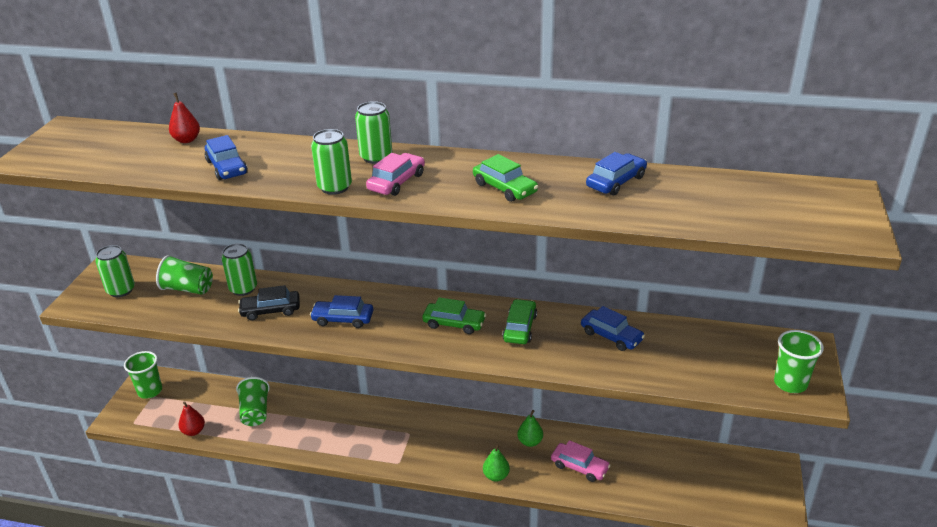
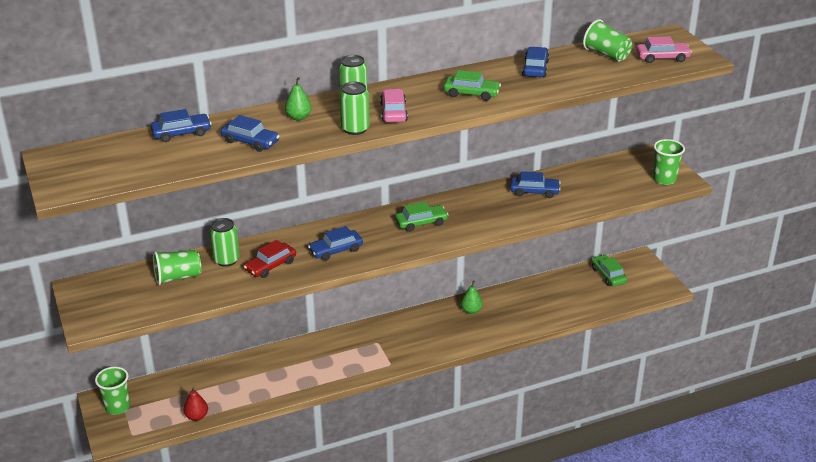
camera: 35 degrees left, 0 degrees up
green can [95,245,135,297] -> none
red pear [169,93,200,143] -> blue car [151,109,211,142]
green cup [236,377,270,426] -> green cup moved to [583,19,632,62]
black car [238,285,300,321] -> red car [244,240,296,278]
green pear [483,445,510,482] -> green pear moved to [285,77,312,120]
green car [502,299,537,344] -> green car moved to [591,255,627,286]
pink car [551,440,611,482] -> pink car moved to [636,36,692,63]

